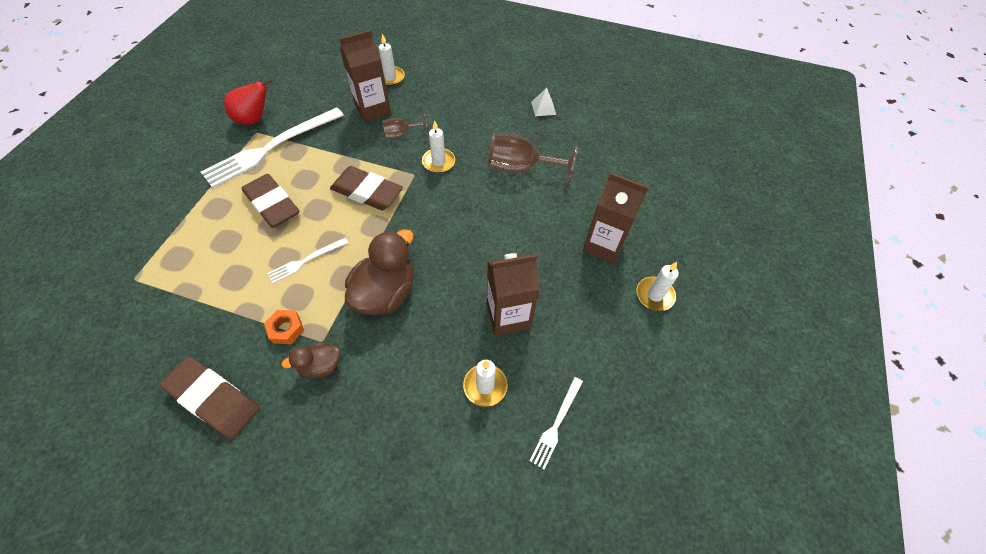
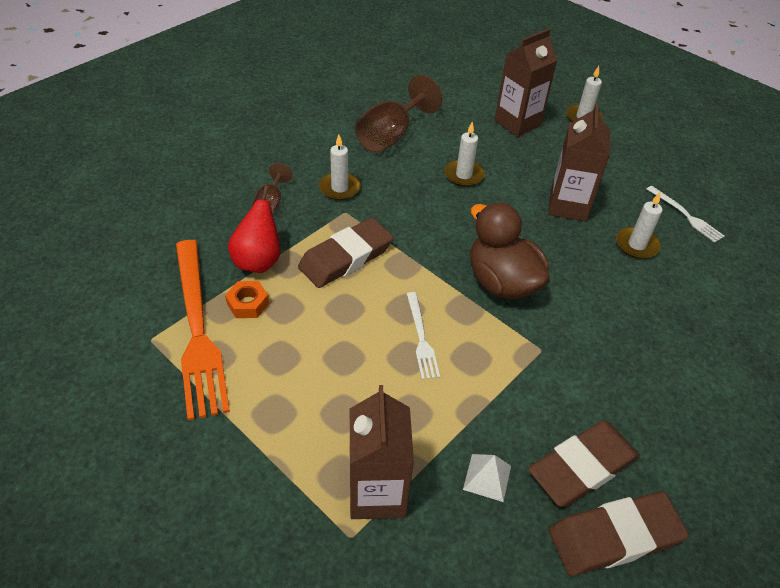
camera: 65 degrees left, 10 degrees down
white fork [201,107,344,188] -> orange fork [176,240,230,421]
red pear [224,78,273,125] -> red pear moved to [228,186,281,273]
brown eraser [242,174,299,228] -> brown eraser moved to [549,491,689,576]
orange nut [264,310,304,344] -> orange nut moved to [225,281,269,318]
brown duck [281,342,340,378] -> none
brown carton [339,30,391,122] -> brown carton moved to [349,385,414,519]
white candle [379,34,405,86] -> white candle moved to [444,122,485,187]
white pyramid [531,87,556,116] -> white pyramid moved to [463,454,511,502]

